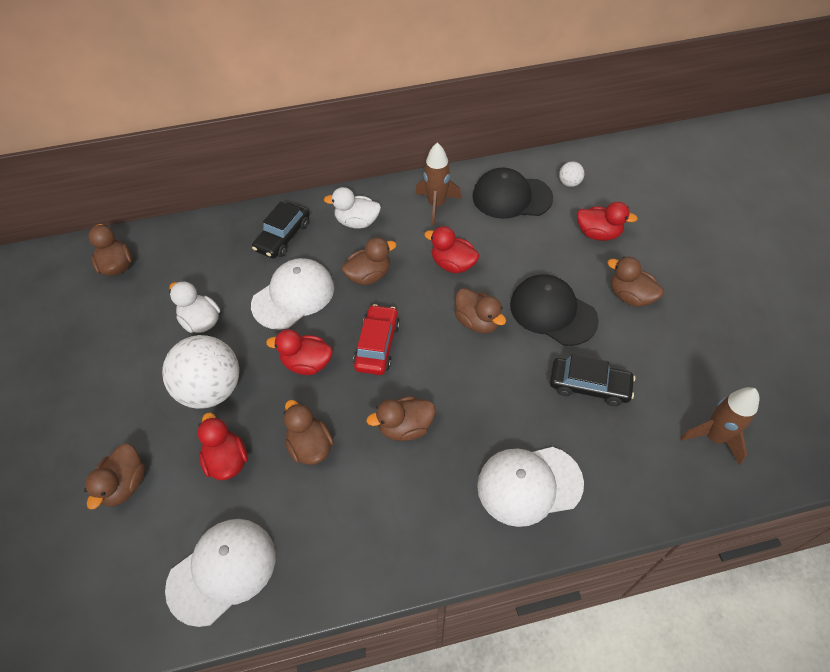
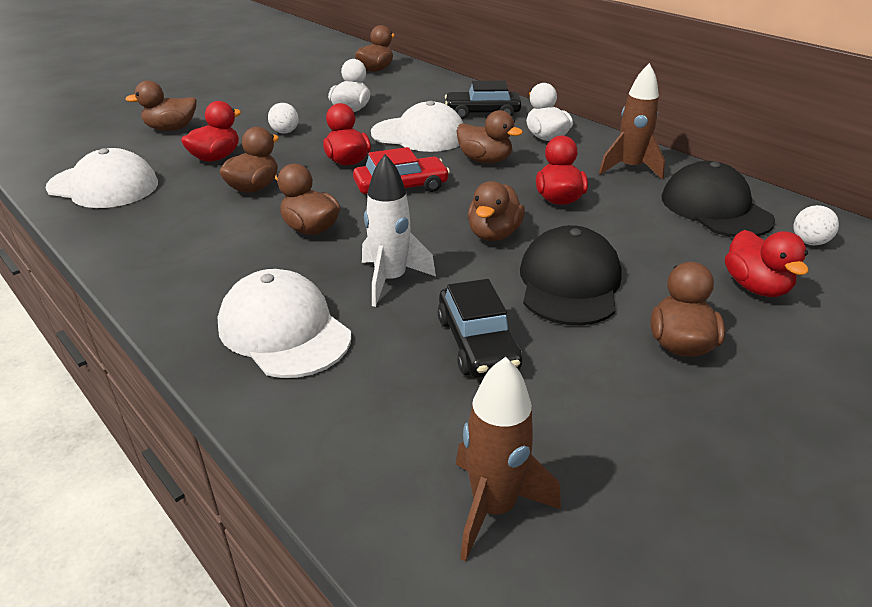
camera: 60 degrees right, 20 degrees down
white ball [162,335,239,409] -> white ball [268,103,298,134], size x0.42
none -> white rocket [362,154,436,307]

